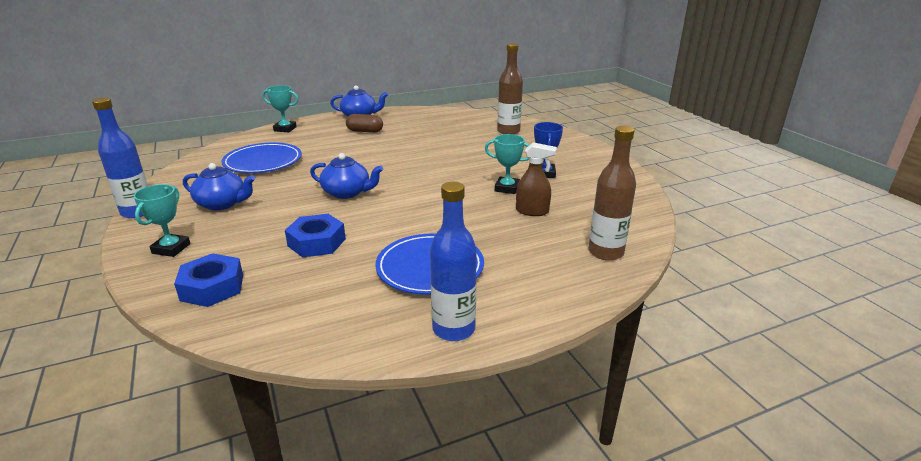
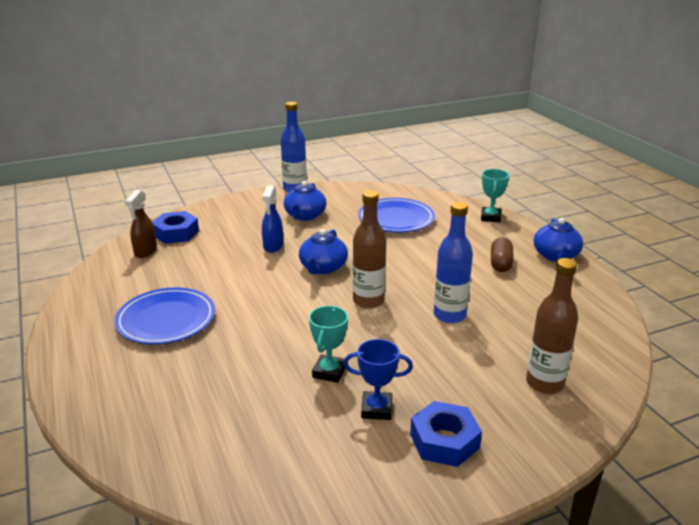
camera: 90 degrees right, 0 degrees up
turquoise trophy [134,184,190,257] -> none
blue nut [285,214,346,258] -> blue nut moved to [410,401,482,467]
blue bottle [430,182,477,341] -> blue bottle moved to [434,202,473,323]
brown spray bottle [516,142,557,216] -> brown spray bottle moved to [125,190,157,258]
brown bottle [589,126,636,261] -> brown bottle moved to [353,190,387,309]
none -> blue spray bottle [262,185,283,253]

